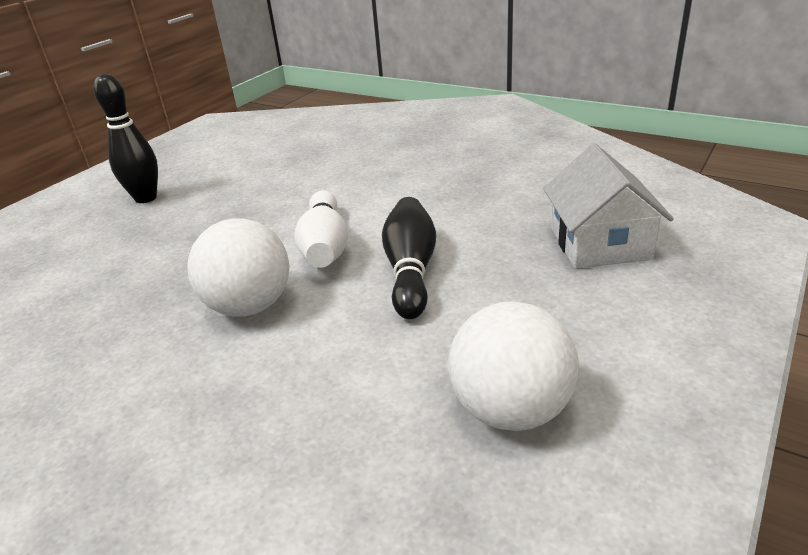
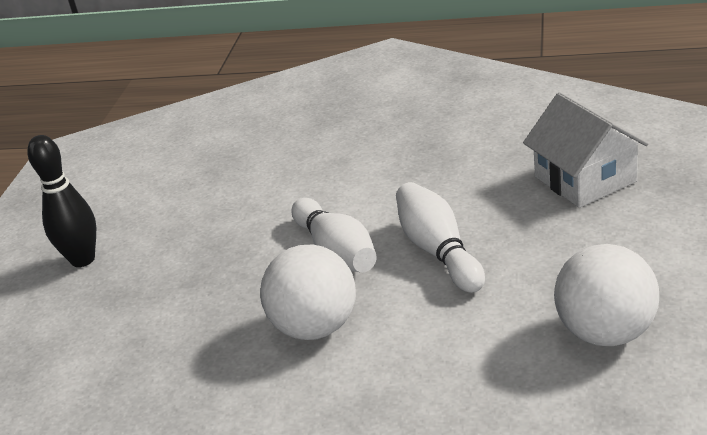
camera: 20 degrees left, 0 degrees up
black bowling pin [382,197,436,319] -> white bowling pin [396,182,485,293]

